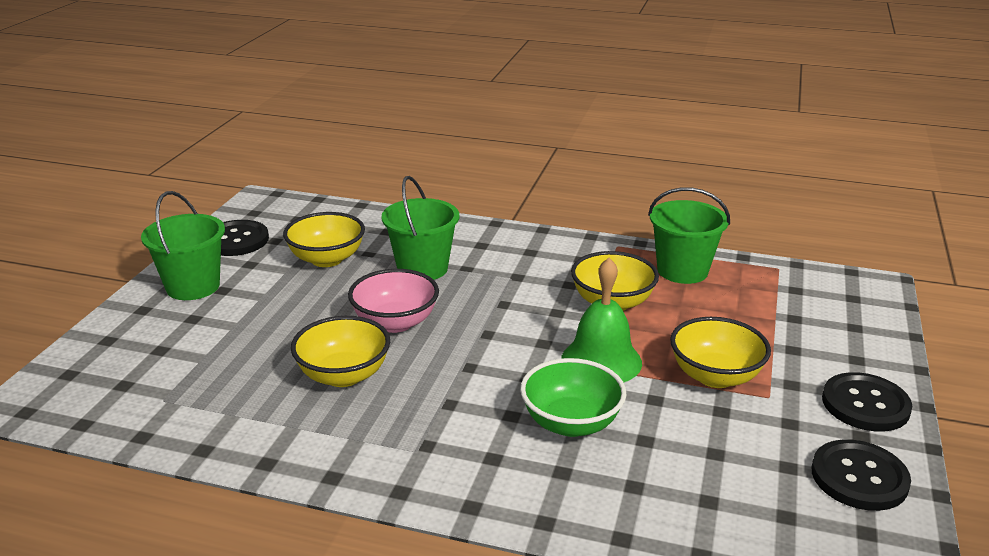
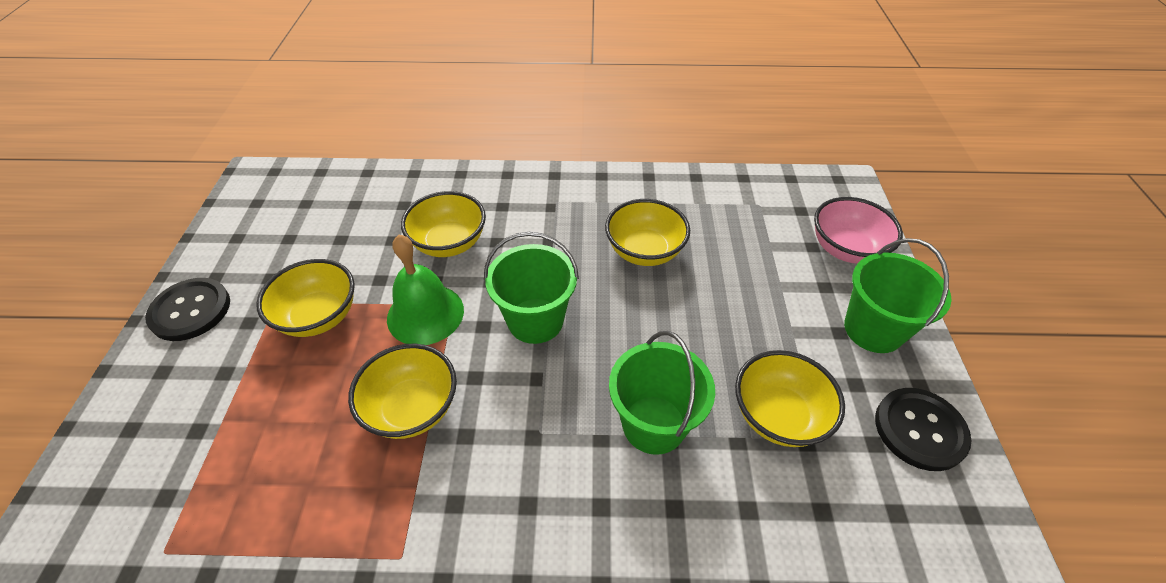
camera: 165 degrees right, 20 degrees up
pink bowl [348,269,439,333] -> pink bowl moved to [814,197,903,264]
green bowl [520,358,626,437] -> yellow bowl [401,191,486,257]
green bucket [648,187,730,284] -> green bucket moved to [484,232,579,344]
black button [812,439,911,511] -> none

